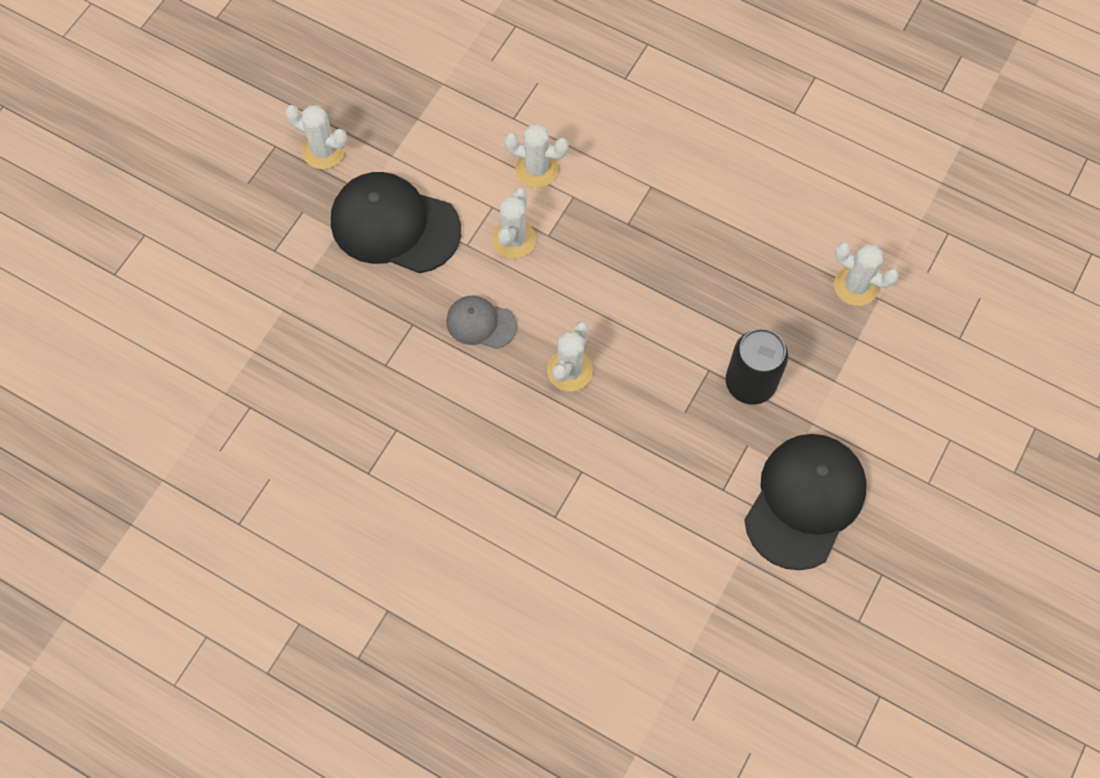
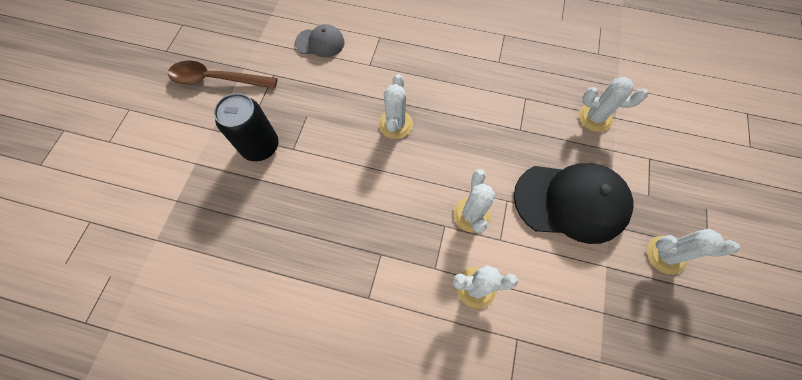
camera: 165 degrees right, 0 degrees up
grey cap [446,296,517,349] -> grey cap moved to [295,24,345,57]
black cap [744,434,867,570] -> brown spoon [168,61,277,89]
white cactus [834,243,899,306] -> white cactus moved to [578,77,648,132]

